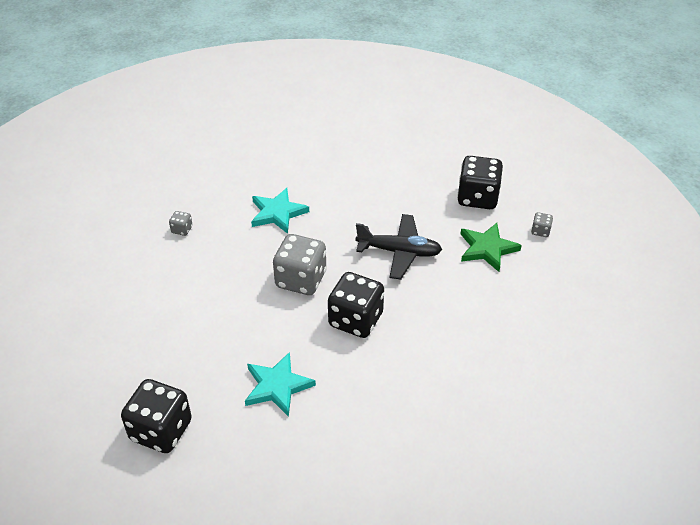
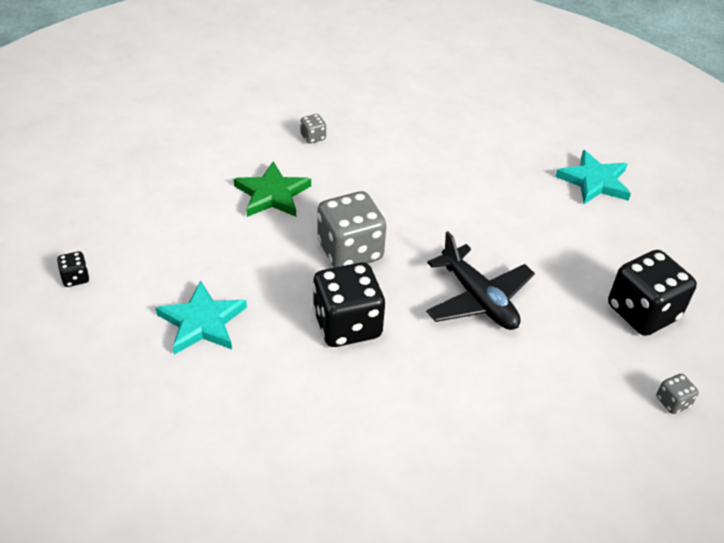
camera: 45 degrees right, 0 degrees up
black dice [121,379,192,453] -> black dice [57,251,89,287], size x0.44
turquoise star [251,188,309,234] -> turquoise star moved to [555,150,631,204]
green star [460,223,522,272] -> green star moved to [234,161,311,217]

